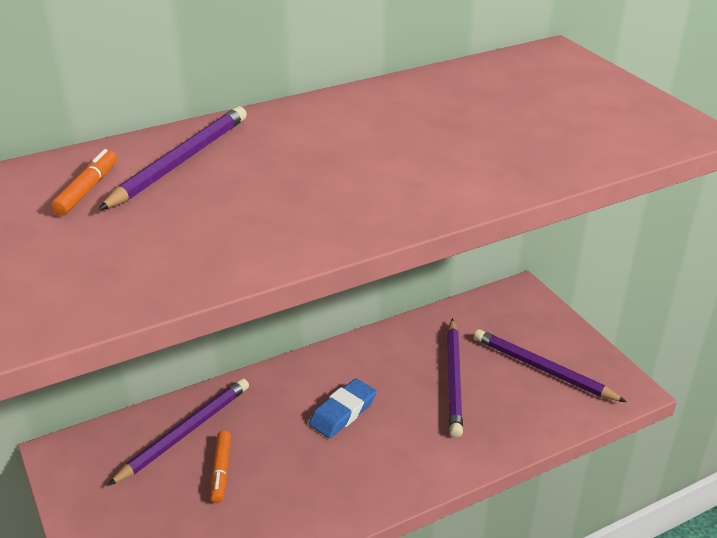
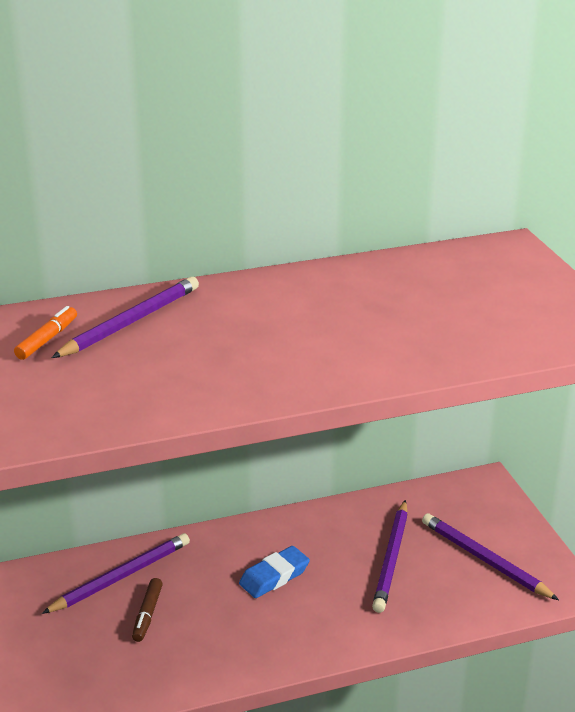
camera: 10 degrees right, 5 degrees down
orange marker [211,431,231,503] -> brown marker [132,578,163,642]

